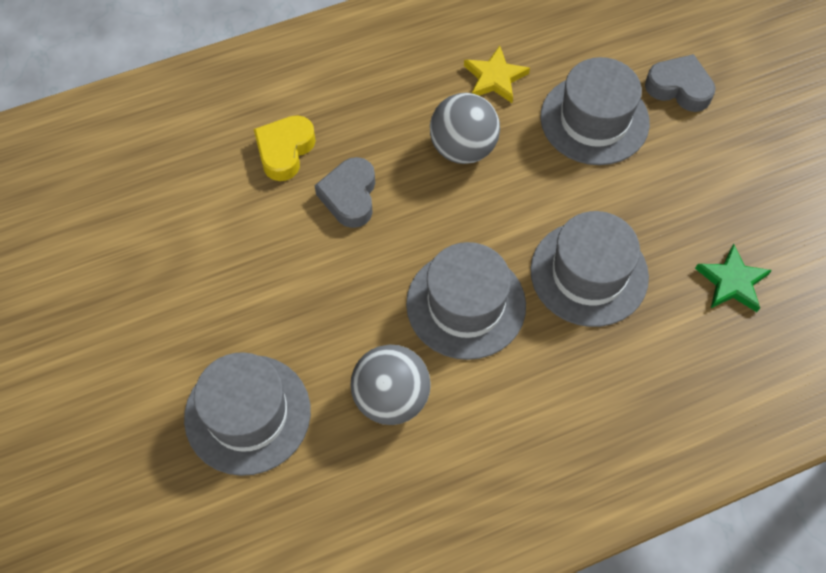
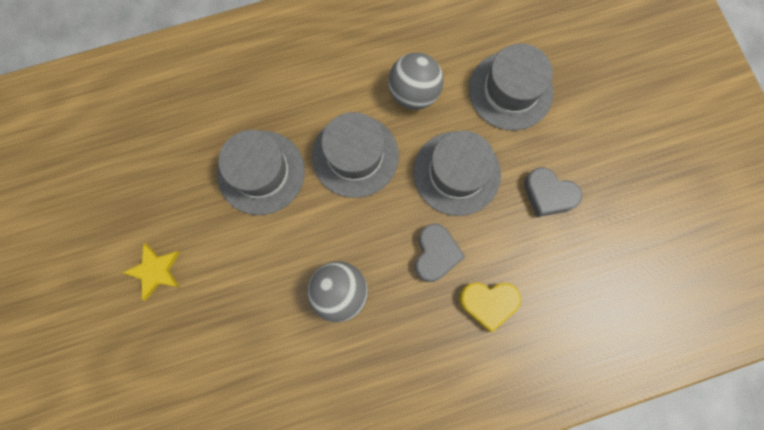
camera: 175 degrees left, 15 degrees up
yellow heart [254,115,316,181] -> yellow heart turned 60 degrees clockwise [459,283,521,332]
yellow star [464,46,530,103] -> yellow star moved to [122,243,180,300]
grey hat [540,57,650,165] -> grey hat moved to [413,131,501,216]
grey heart [645,54,716,112] -> grey heart moved to [524,167,582,217]
green star [695,244,772,312] -> none

